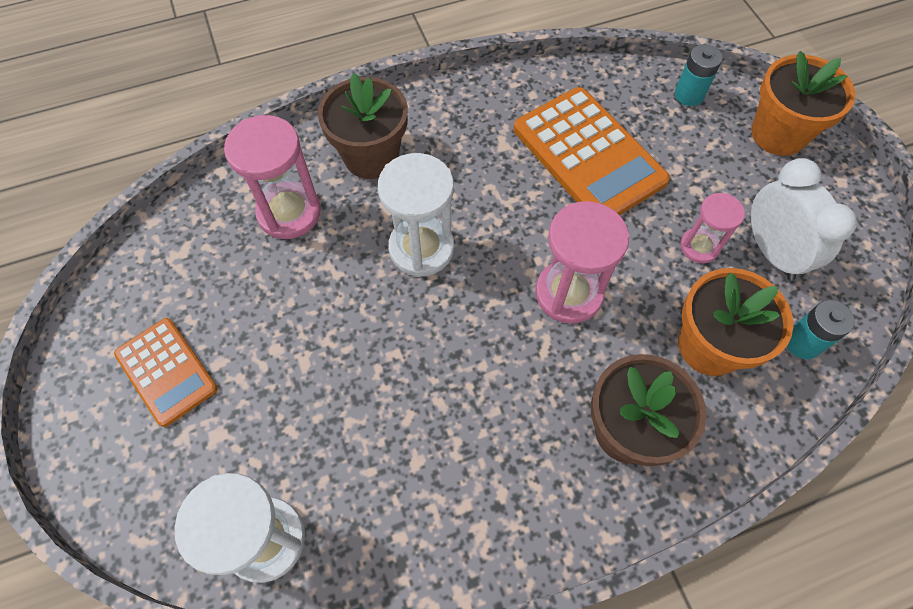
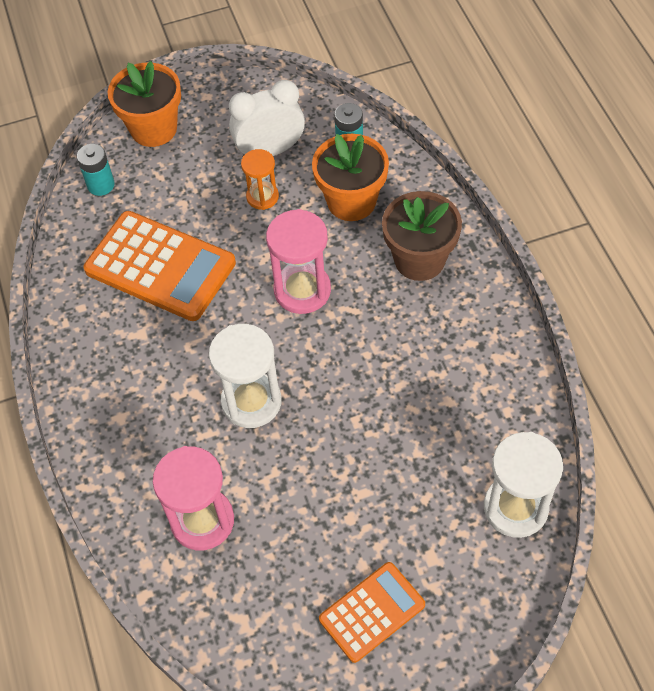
camera: 85 degrees left, 5 degrees down
brown flower pot [318,73,408,179] -> none
orange calculator [514,87,670,215] -> orange calculator turned 60 degrees clockwise [84,211,236,321]
pink hourglass [680,193,745,263] -> orange hourglass [241,149,279,210]

